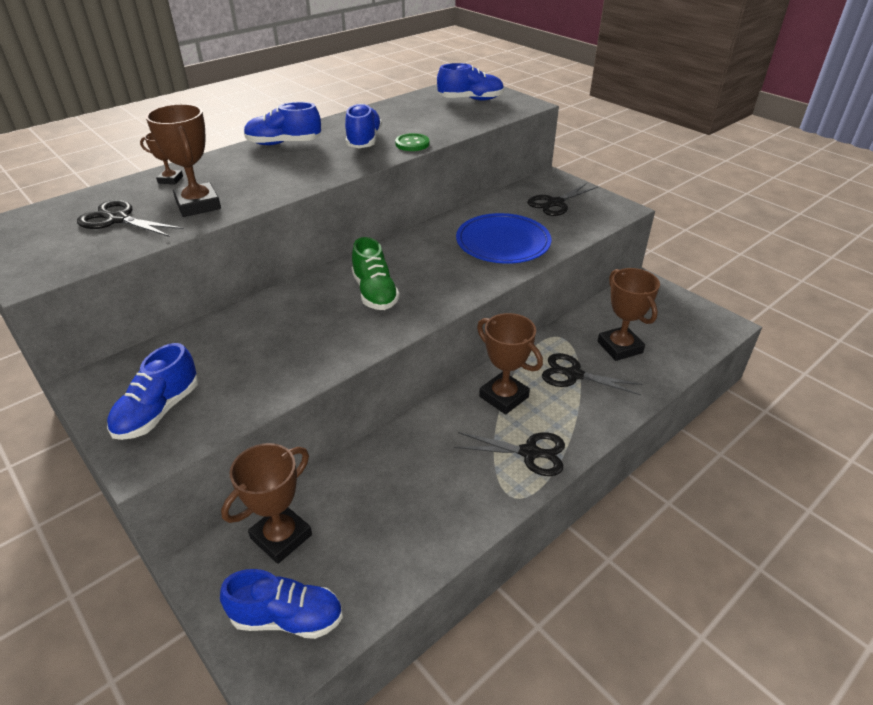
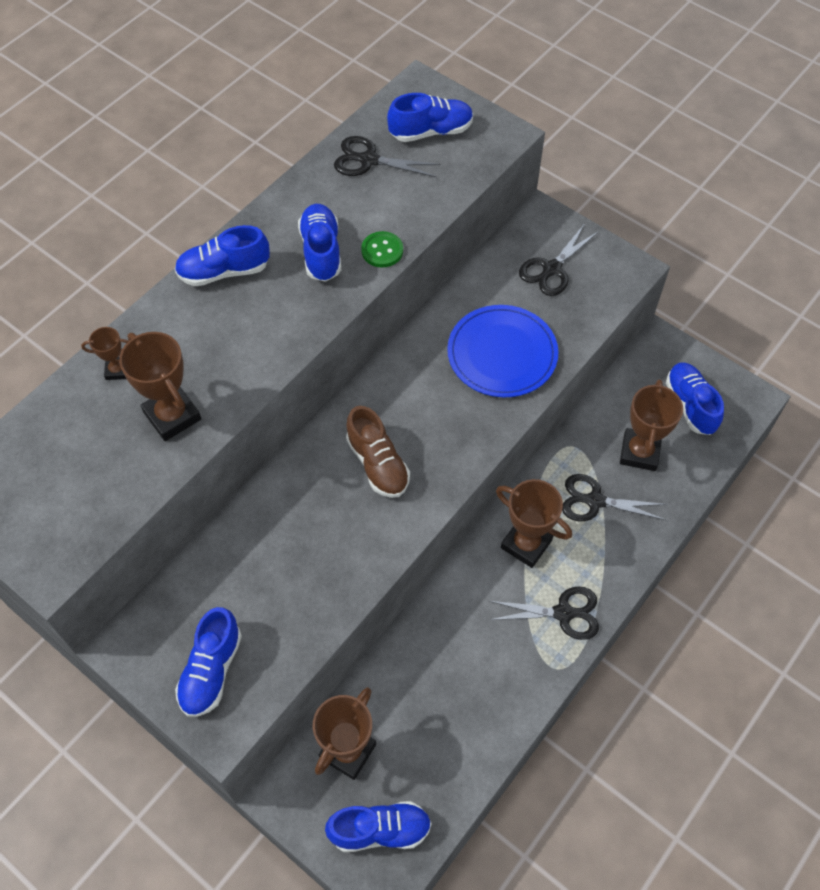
camera: 10 degrees left, 20 degrees up
black scissors [77,200,184,237] -> black scissors moved to [334,136,440,177]
green shoe [352,237,400,310] -> brown shoe [346,406,410,498]
brown trophy [598,268,660,361] -> brown trophy turned 45 degrees clockwise [620,379,683,471]
none -> blue shoe [666,362,724,435]

